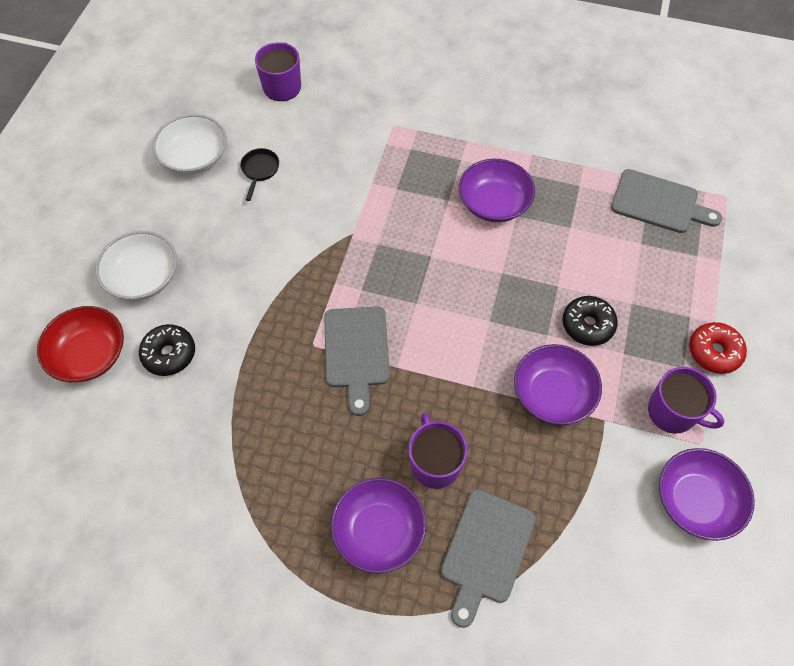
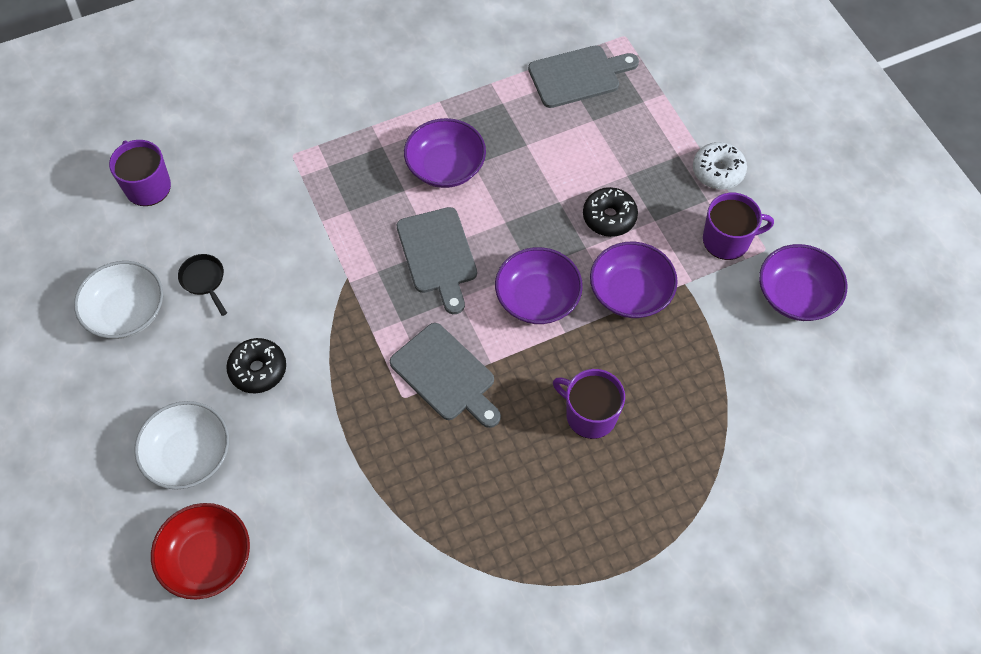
camera: 40 degrees left, 0 degrees up
black donut [139,324,195,376] -> black donut moved to [226,338,286,393]
purple bowl [331,478,426,574] -> purple bowl moved to [495,247,583,324]
grey cutting board [441,489,536,628] -> grey cutting board moved to [397,207,477,314]
red donut [689,322,747,374] -> white donut [693,142,747,189]

